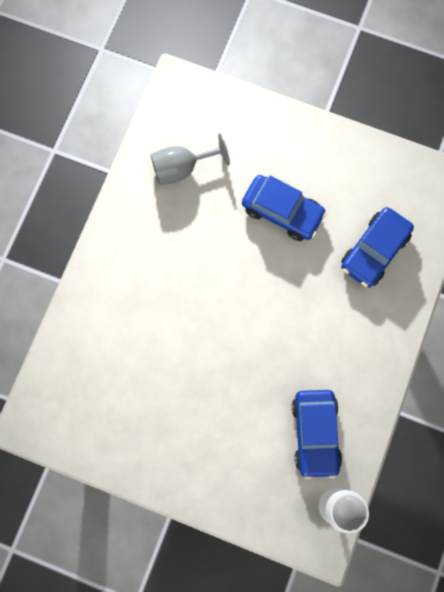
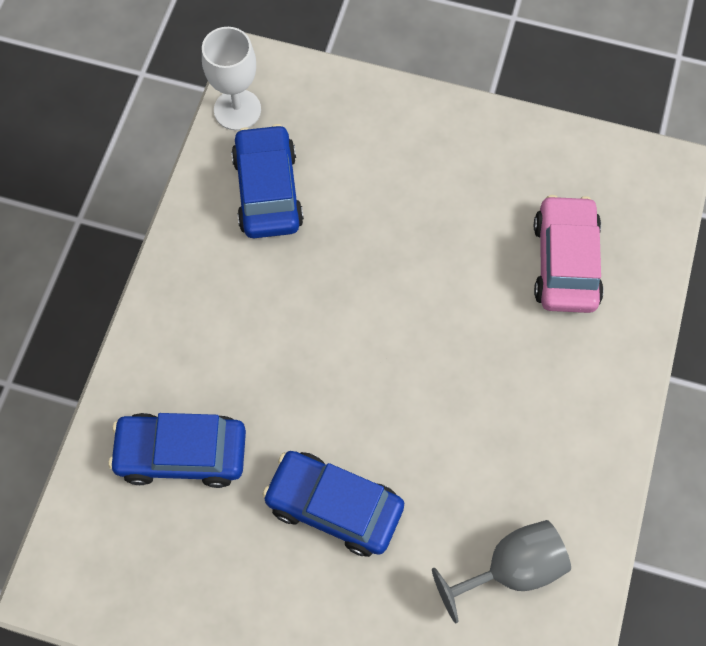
camera: 175 degrees right, 10 degrees down
blue car [341,207,414,288] -> blue car turned 120 degrees counterclockwise [108,413,246,488]
none -> pink car [534,195,604,313]

